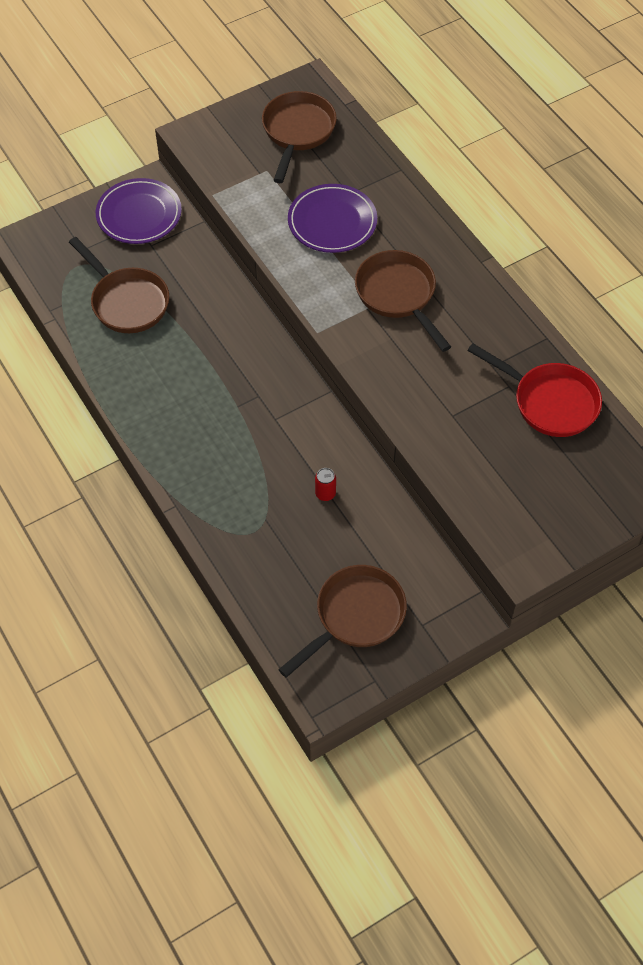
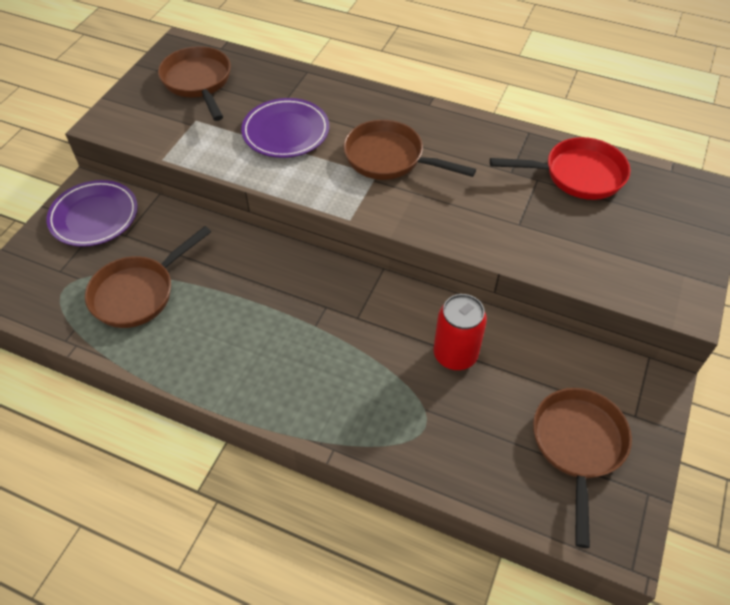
camera: 35 degrees left, 5 degrees down
brown pan [69,237,169,333] -> brown pan turned 120 degrees clockwise [85,226,211,328]
red can [315,468,336,501] -> red can [434,294,487,370], size x2.07

